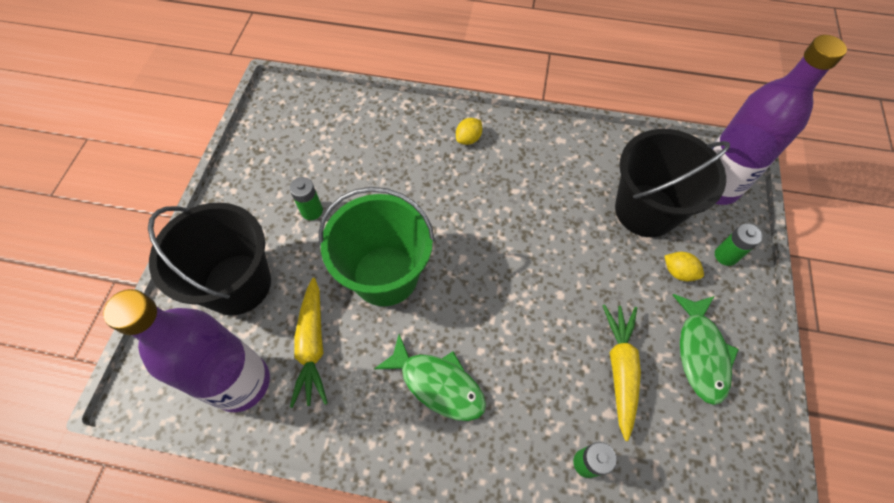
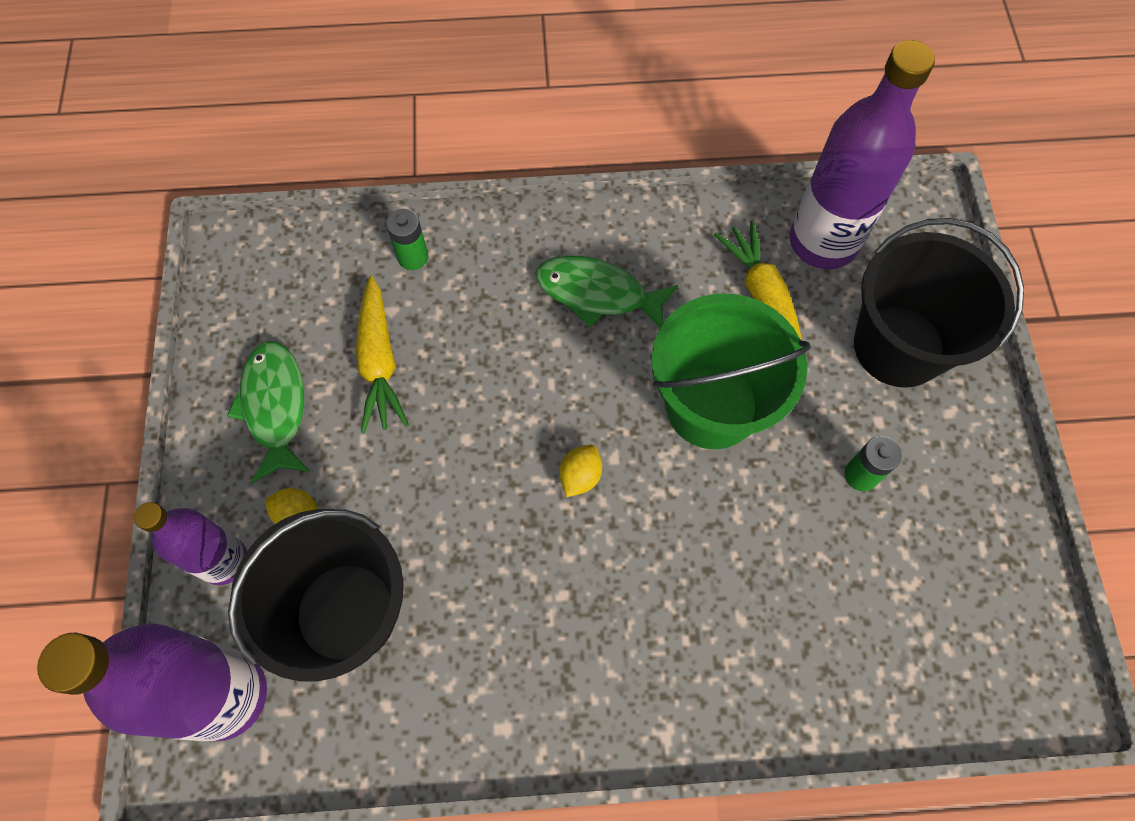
camera: 165 degrees right, 5 degrees up
yellow lemon [456,118,482,145] -> yellow lemon moved to [559,445,602,497]
green battery [715,223,762,266] -> purple bottle [134,502,247,585]

